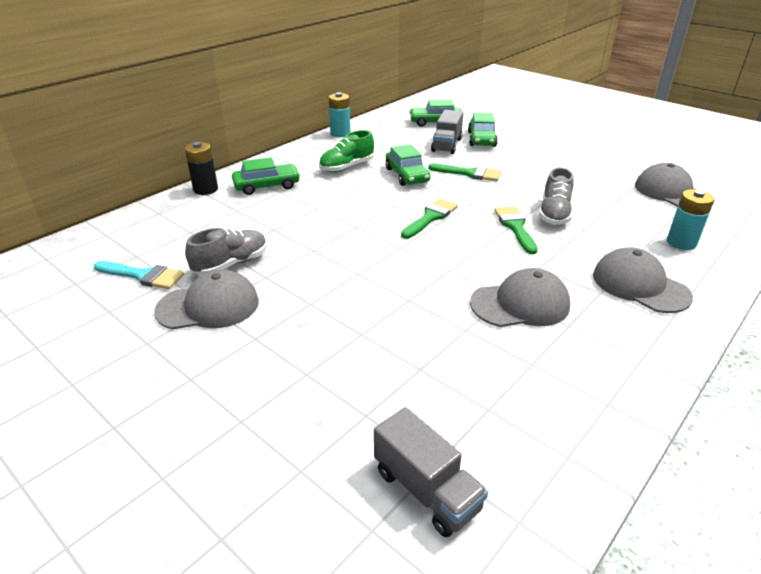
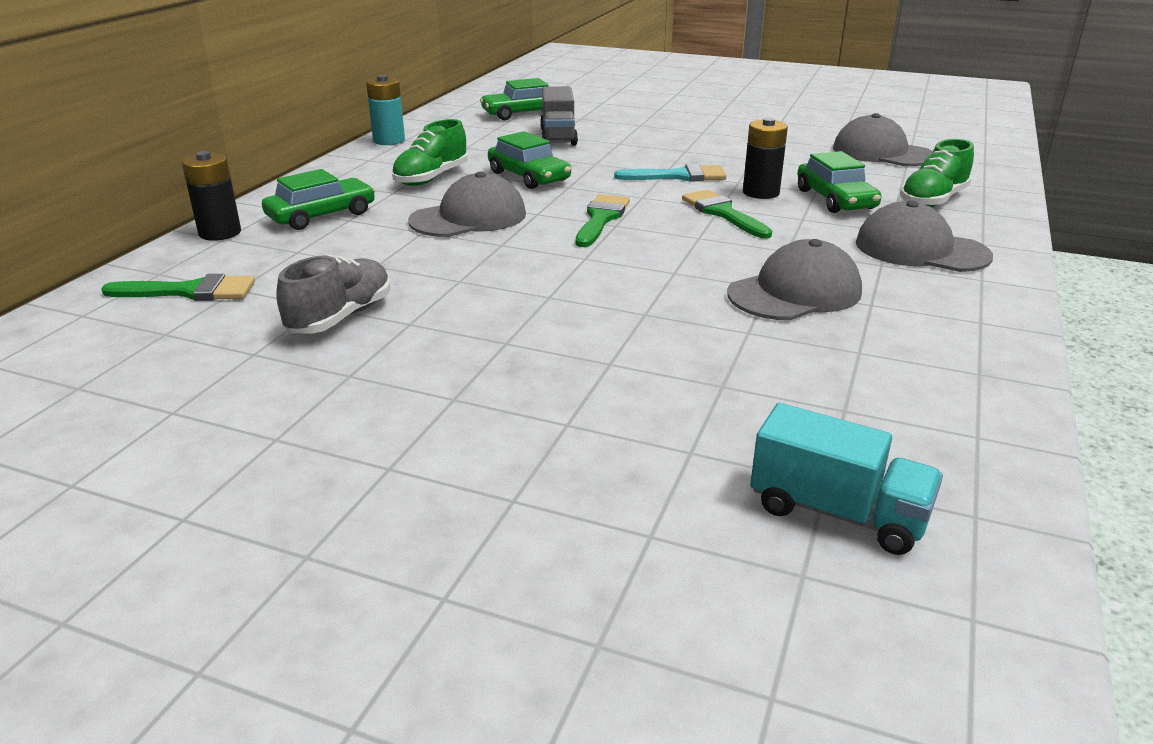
camera: 20 degrees left, 5 degrees down
turquoise brush [94,261,184,289] -> turquoise brush moved to [614,164,727,181]
grey cap [154,270,259,330] -> grey cap moved to [408,172,526,237]
grey truck [374,407,488,537] -> turquoise truck [750,403,943,555]
green brush [428,164,501,181] -> green brush moved to [101,274,255,301]
green car [468,113,498,147] -> green car moved to [797,151,882,213]
grey shoe [539,167,574,225] -> black battery [743,118,788,199]
turquoise battery [667,189,714,250] -> green shoe [900,139,974,207]

